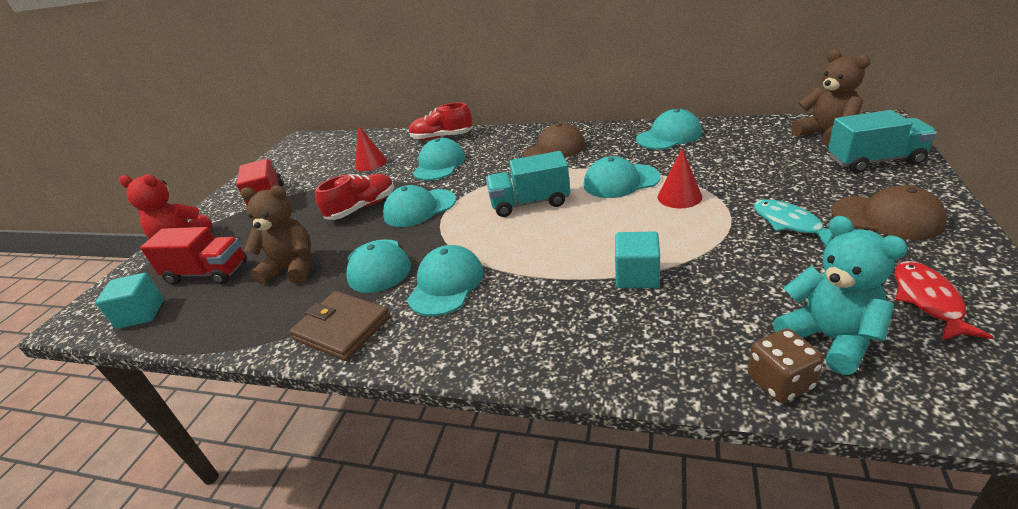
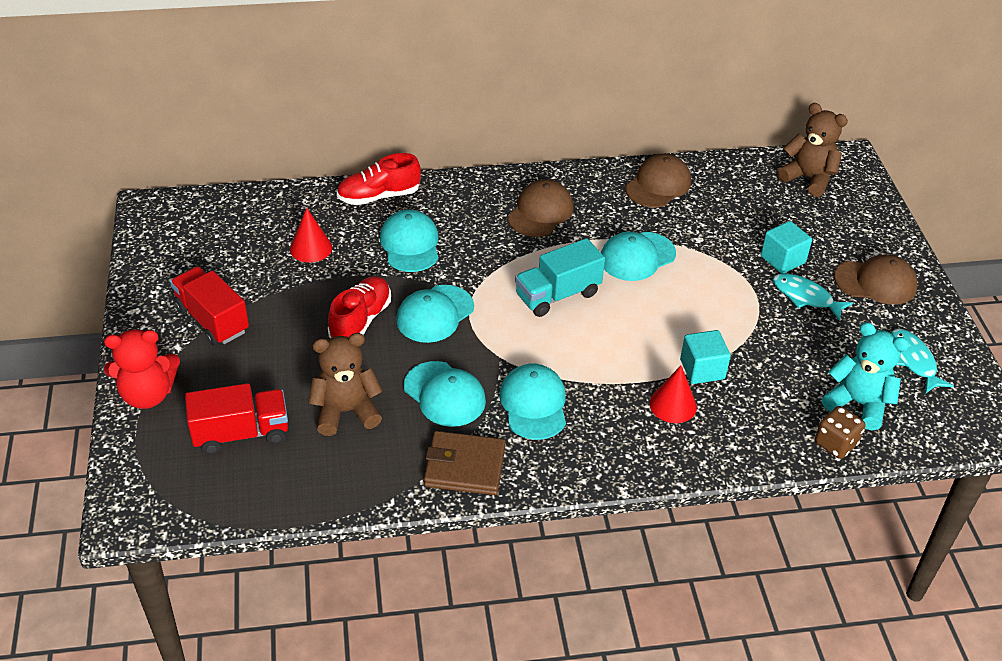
camera: 30 degrees left, 10 degrees up
turquoise cube [95,273,164,329] -> turquoise cube moved to [761,221,812,273]
turquoise cap [636,109,702,150] -> brown cap [625,154,691,208]
red cone [658,148,702,208] -> red cone moved to [650,366,697,423]
turquoise truck [828,110,937,173] -> none
red fish [895,261,994,341] -> turquoise fish [891,329,953,394]

